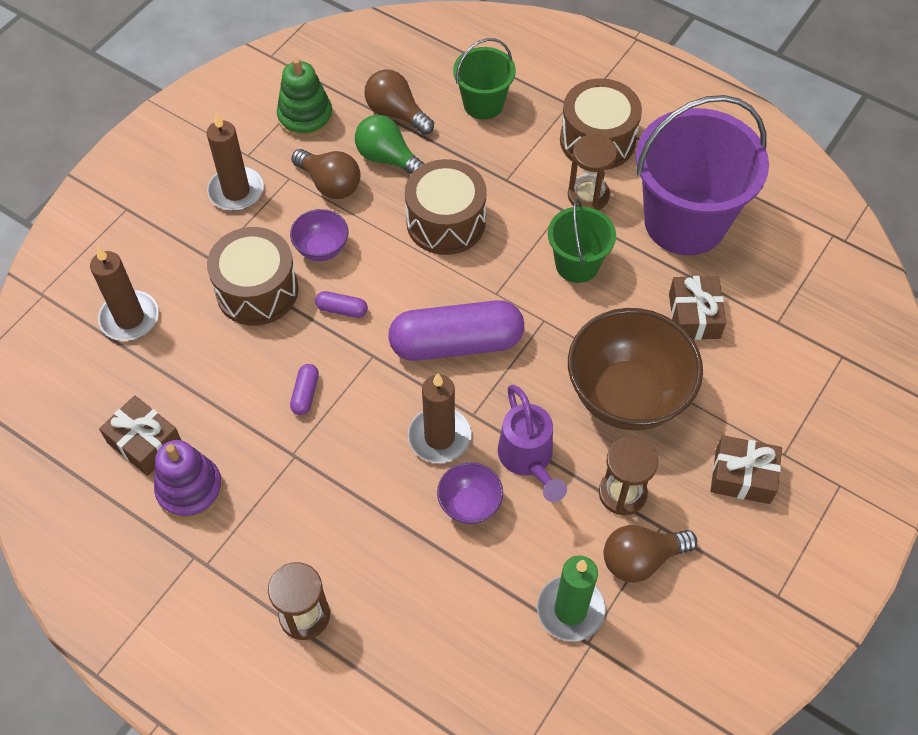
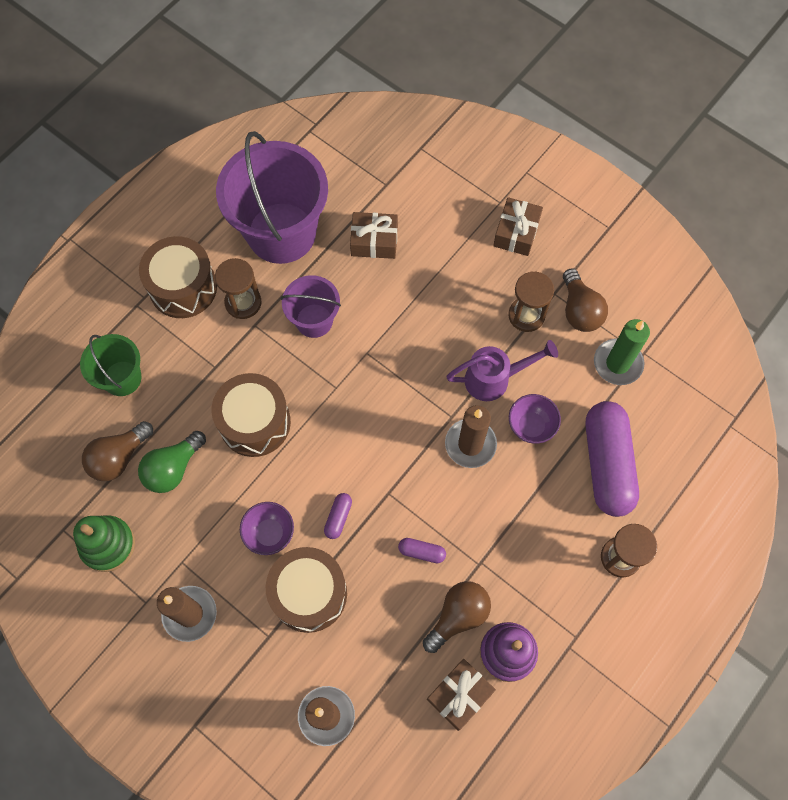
camera: 85 degrees left, 10 degrees up
brown light bulb [291,149,361,199] -> brown light bulb moved to [423,581,491,653]
purple capsule [388,300,524,361] -> purple capsule moved to [585,401,639,517]
green bucket [548,199,616,283] -> purple bucket [281,275,341,338]
brown bowl [568,308,703,430] -> none

